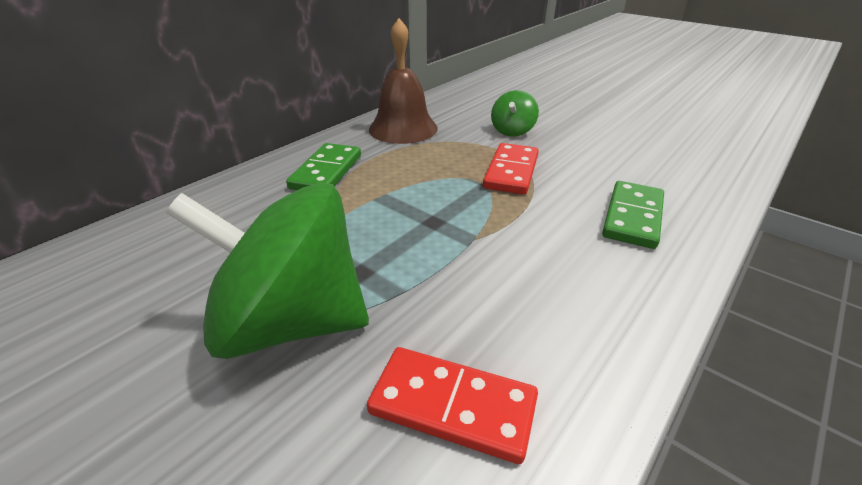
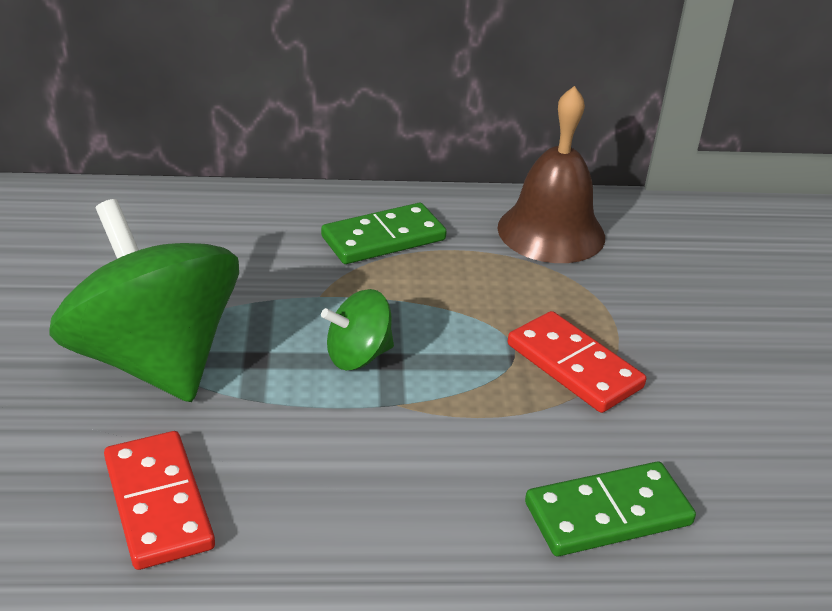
camera: 45 degrees right, 0 degrees up
red domino [483,143,539,195] -> red domino turned 75 degrees clockwise [508,311,646,413]
green spinning top [491,90,539,137] -> green spinning top moved to [321,289,394,370]

